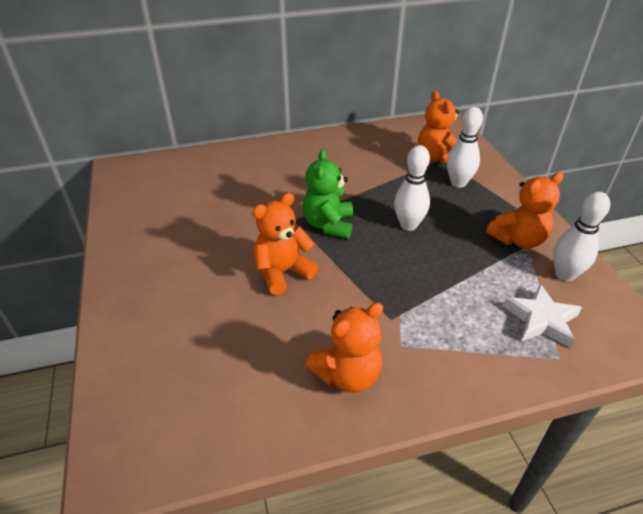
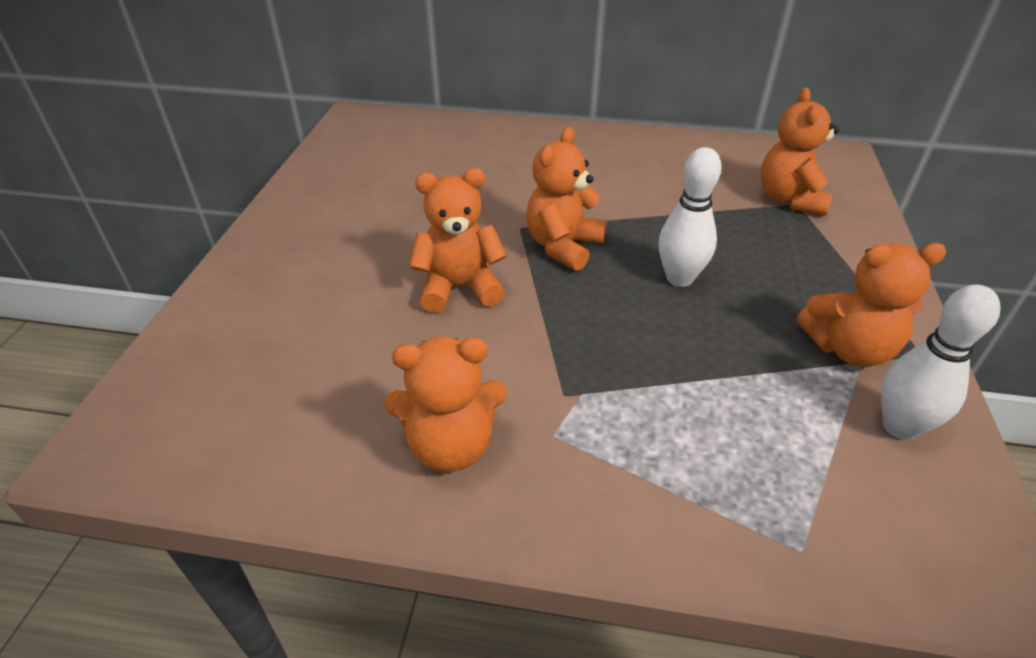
camera: 25 degrees right, 0 degrees up
green teddy bear [303,149,353,239] -> orange teddy bear [526,127,607,271]
white bowling pin [447,107,483,188] -> none
white star [503,284,582,348] -> none

